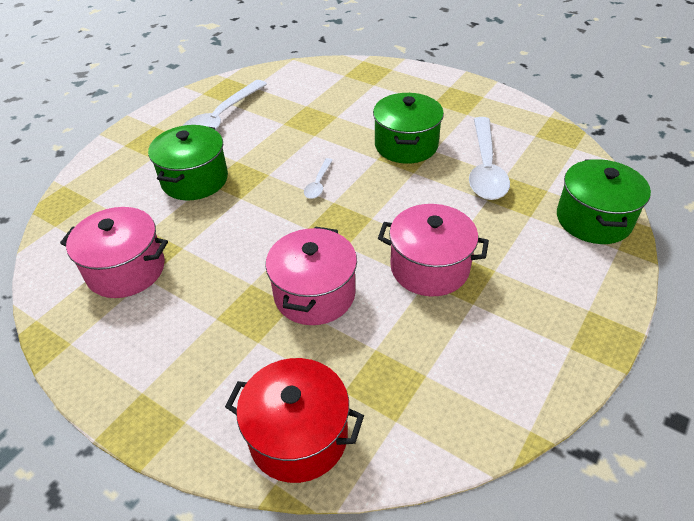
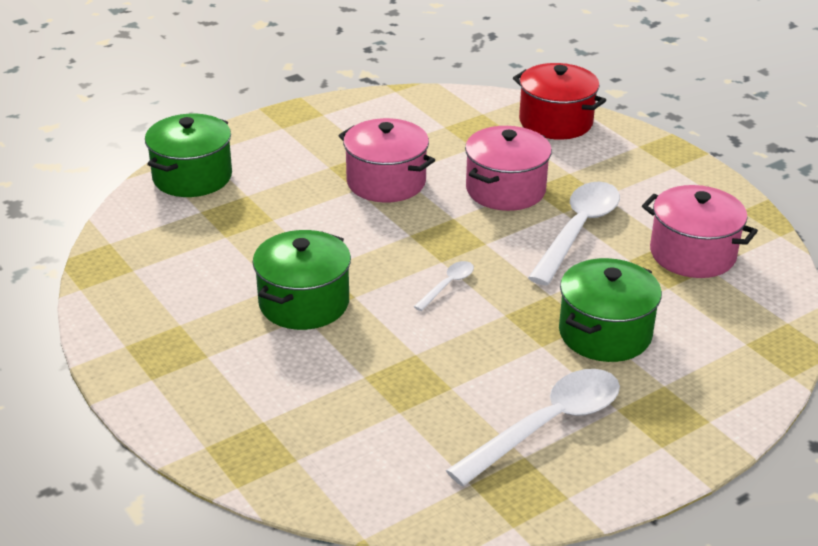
camera: 160 degrees left, 10 degrees down
white spoon [469,117,510,200] -> white spoon moved to [528,182,620,286]

